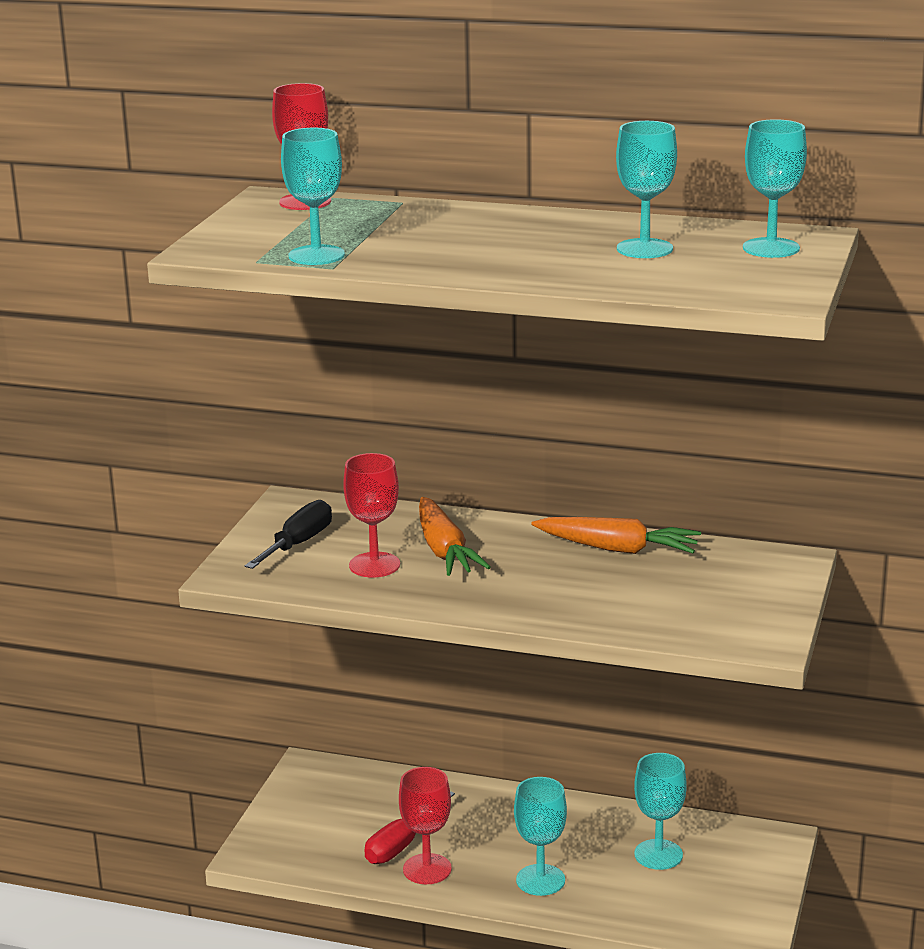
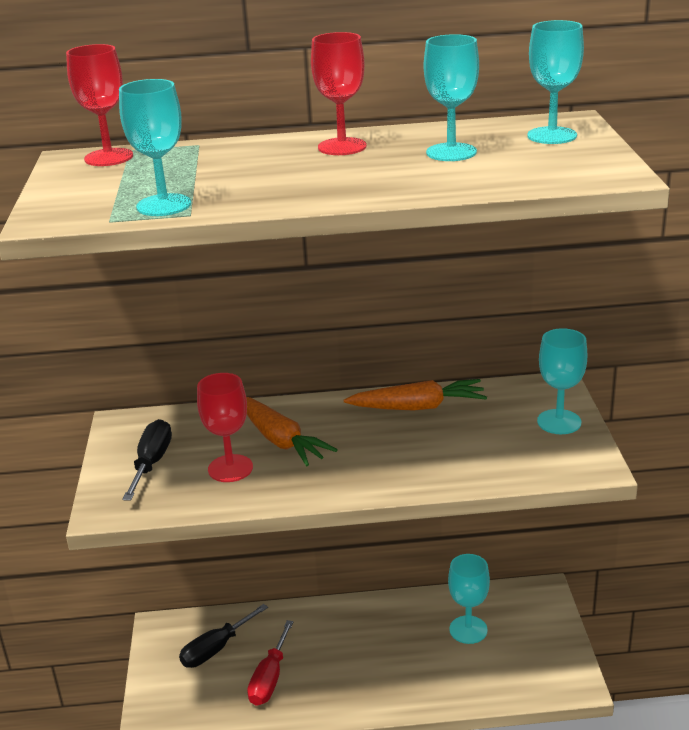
camera: 20 degrees left, 5 degrees up
red goblet [399,767,452,884] -> red goblet moved to [311,32,366,155]
turquoise goblet [514,777,567,896] -> turquoise goblet moved to [537,328,587,434]
none -> black screwdriver [179,604,268,668]

